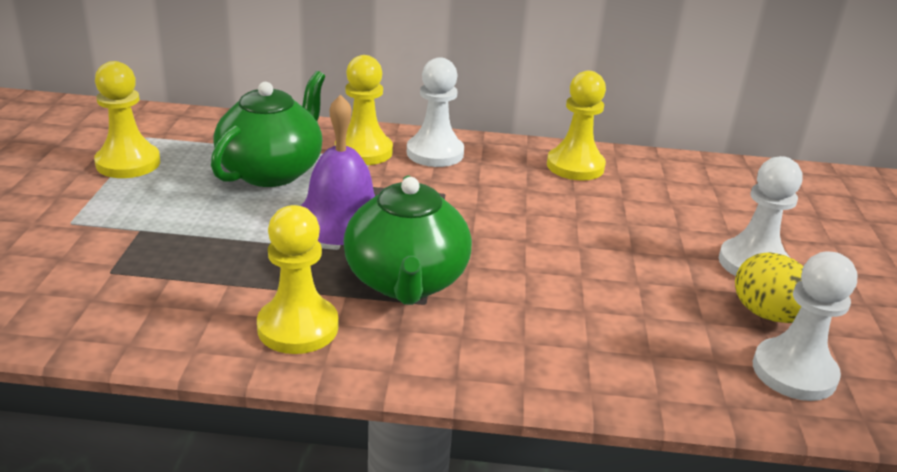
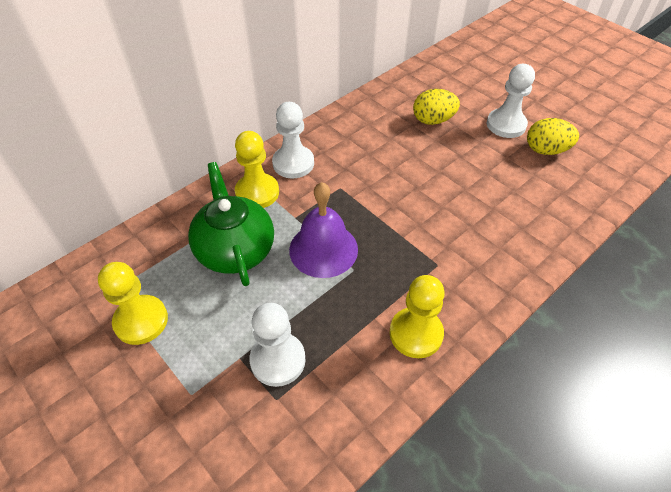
camera: 45 degrees left, 20 degrees up
green teapot [344,175,472,305] -> none
yellow pawn [547,71,606,181] -> none
white pawn [753,252,857,401] -> white pawn moved to [249,303,306,387]
none -> yellow egg [413,89,460,125]

